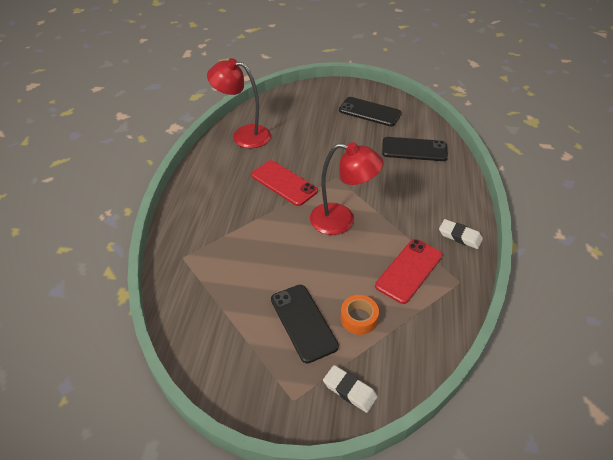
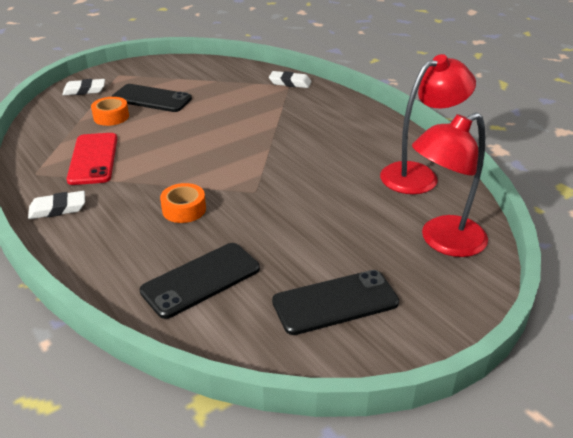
camera: 135 degrees right, 10 degrees down
red phone [251,160,318,206] -> none
red lamp [310,142,384,235] -> red lamp moved to [412,112,488,257]
none -> orange tape [160,183,206,223]
none -> white eraser [269,71,312,88]

